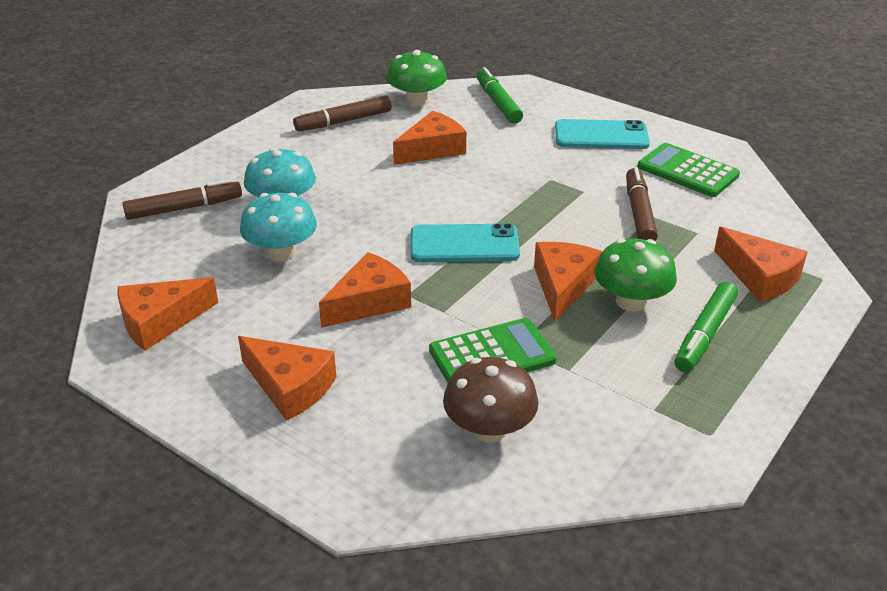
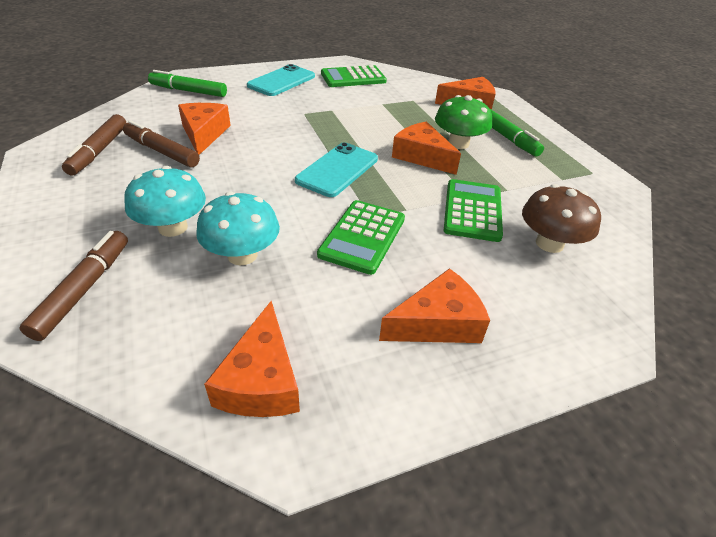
camera: 60 degrees left, 5 degrees up
orange cheese [319,252,411,328] -> green calculator [317,200,405,275]
green mushroom [386,50,447,106] -> none
brown marker [626,167,658,241] -> brown marker moved to [123,120,200,168]

